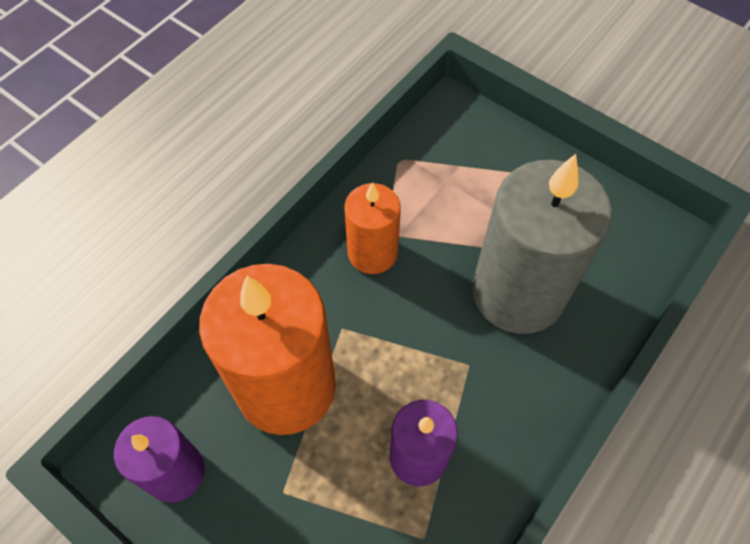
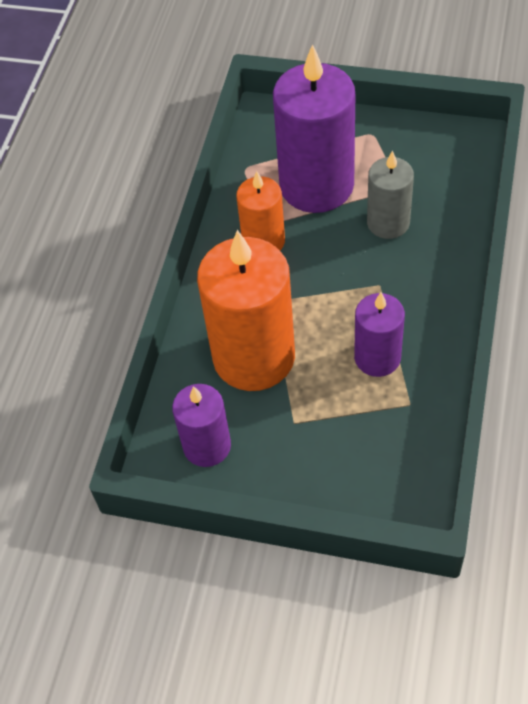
camera: 20 degrees left, 5 degrees down
grey candle [472,154,612,334] -> grey candle [367,150,414,239], size x0.56
none -> purple candle [273,44,355,213]

